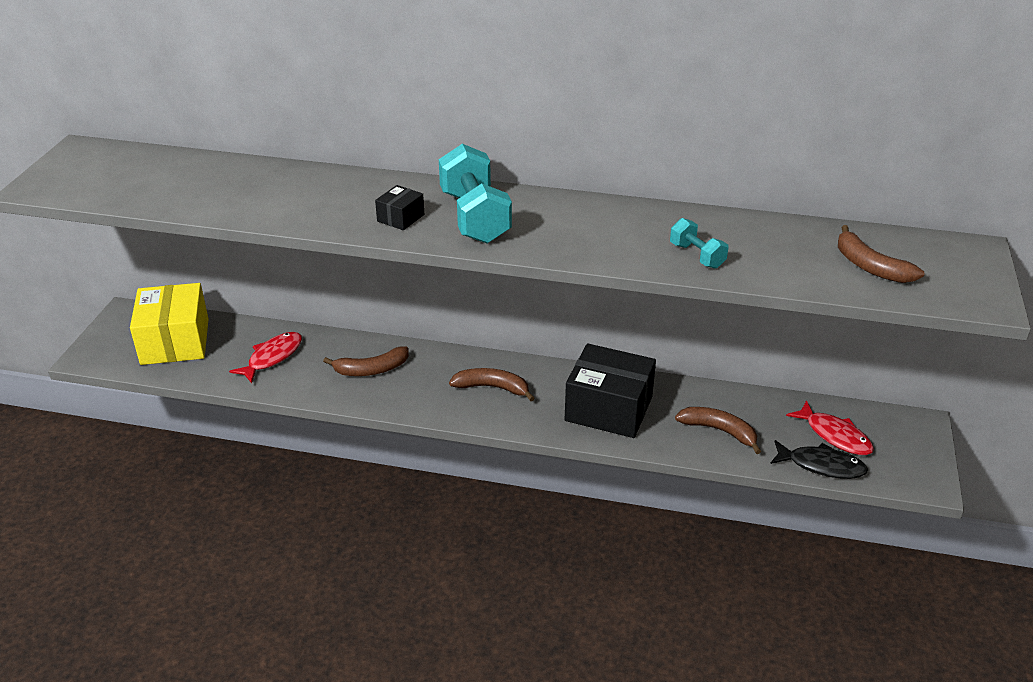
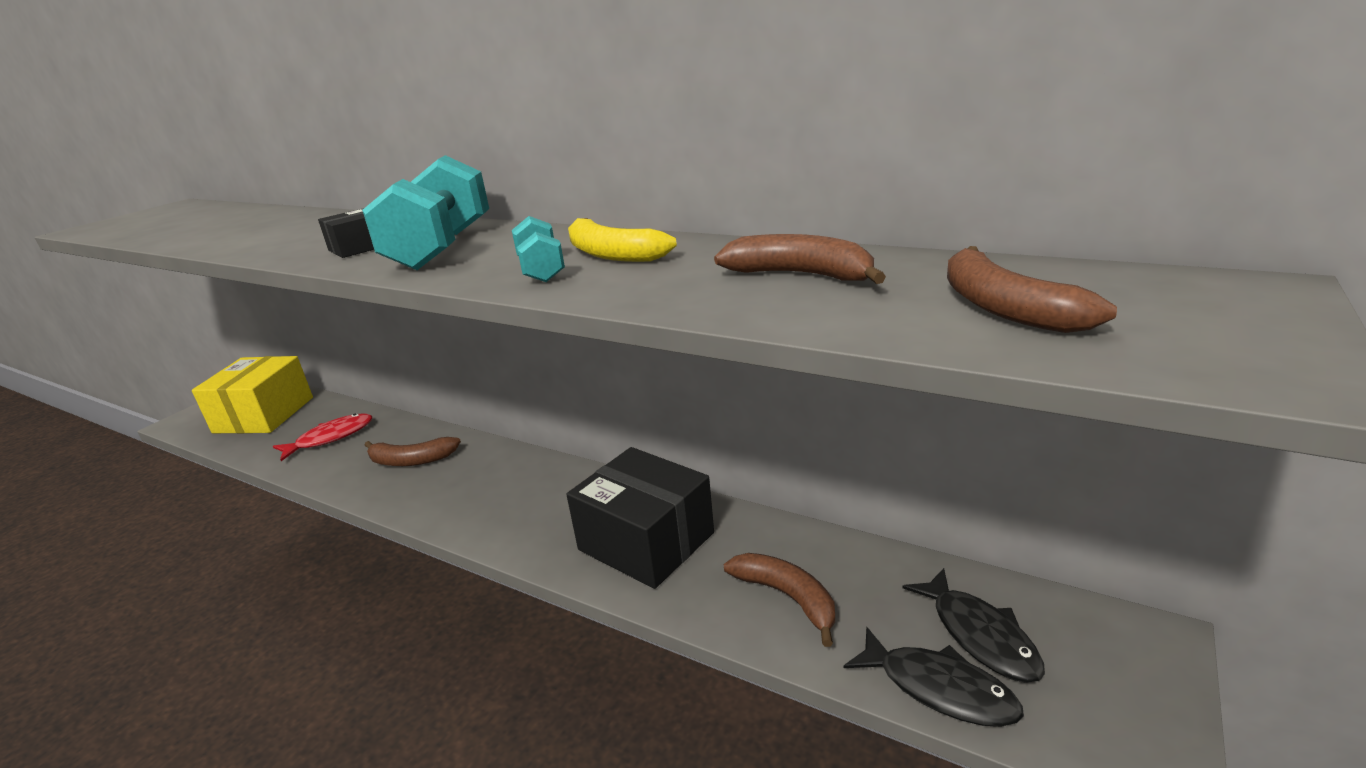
camera: 20 degrees right, 10 degrees down
brown banana [449,368,535,401] -> brown banana moved to [714,234,886,284]
turquoise dumbbell [670,218,729,269] -> turquoise dumbbell moved to [512,216,565,282]
red fish [786,400,874,455] -> black fish [902,568,1045,683]
none -> yellow banana [568,218,677,262]

